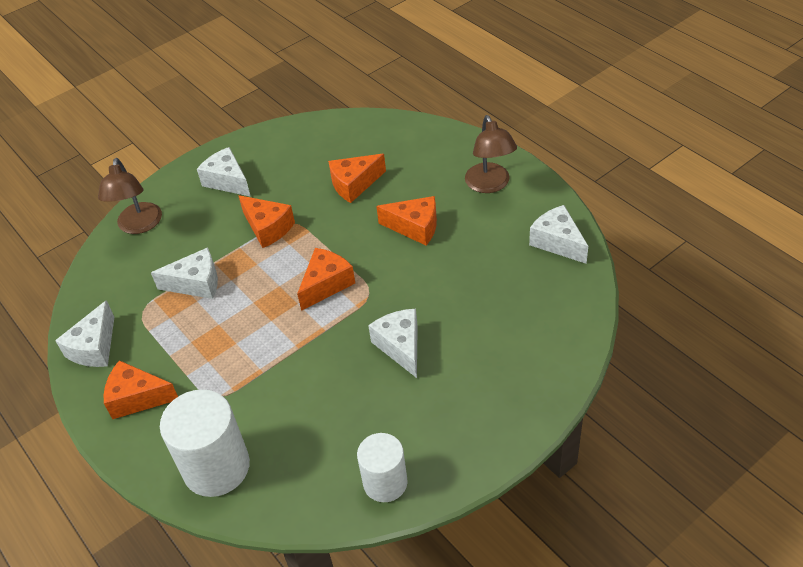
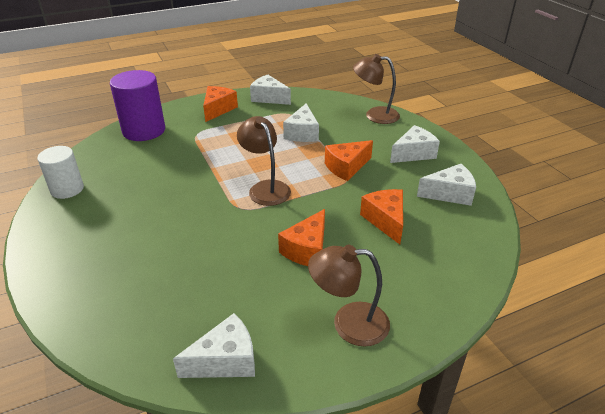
camera: 100 degrees right, 10 degrees down
white cylinder [160,389,250,497] -> purple cylinder [110,70,165,141]
orange cheese [297,248,355,311] -> brown lamp [237,116,291,206]
white cheese [368,309,418,378] -> white cheese moved to [417,164,476,206]

